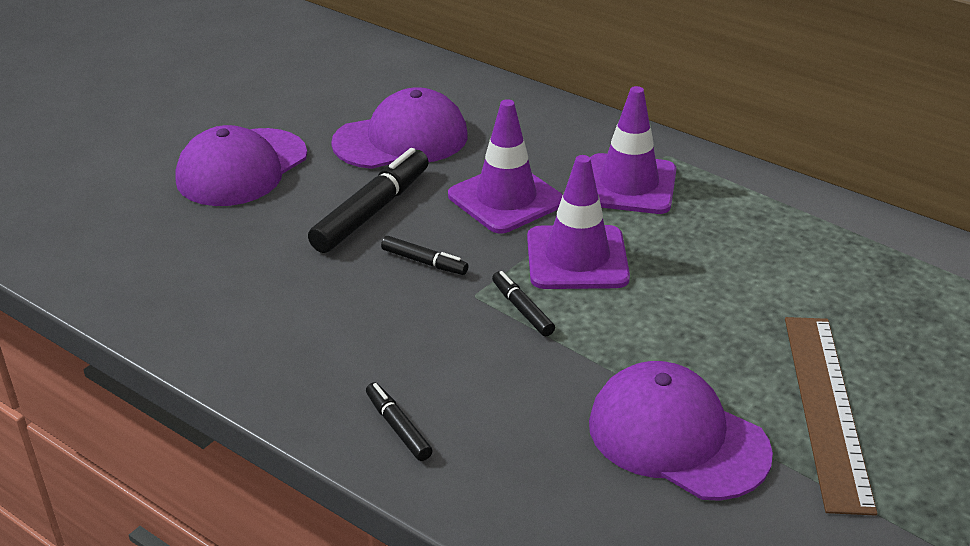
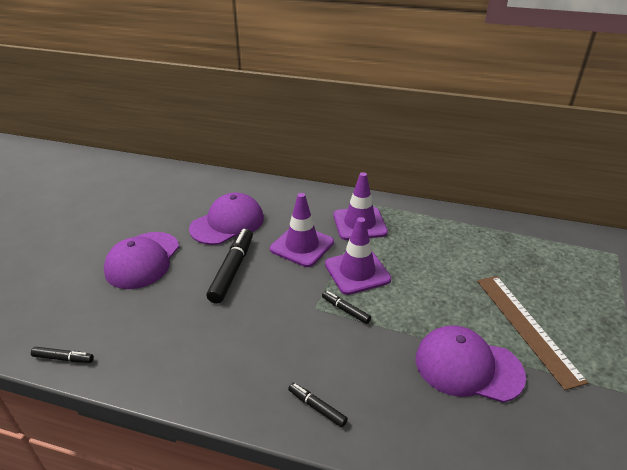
camera: 20 degrees left, 0 degrees up
black marker [381,236,469,275] -> black marker moved to [31,347,94,363]

